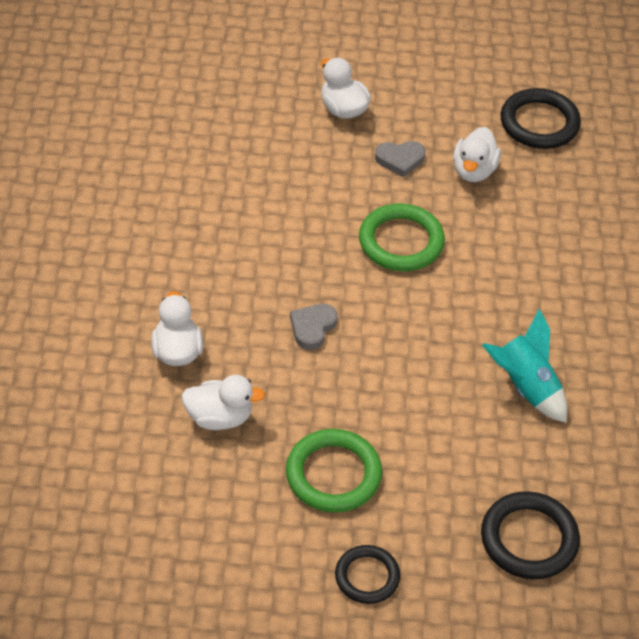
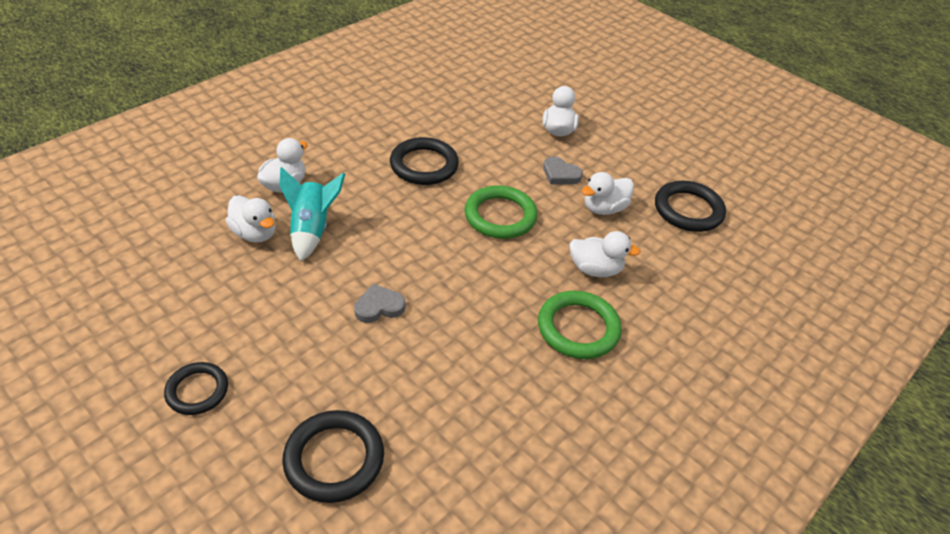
camera: 40 degrees right, 5 degrees down
green ring [286,429,382,513] -> green ring moved to [538,291,622,359]
grey heart [290,304,337,350] -> grey heart moved to [354,284,405,323]
turquoise rocket [482,309,568,423] -> turquoise rocket moved to [279,167,345,261]
none -> black ring [390,137,459,185]
none -> white duck [569,231,641,277]

